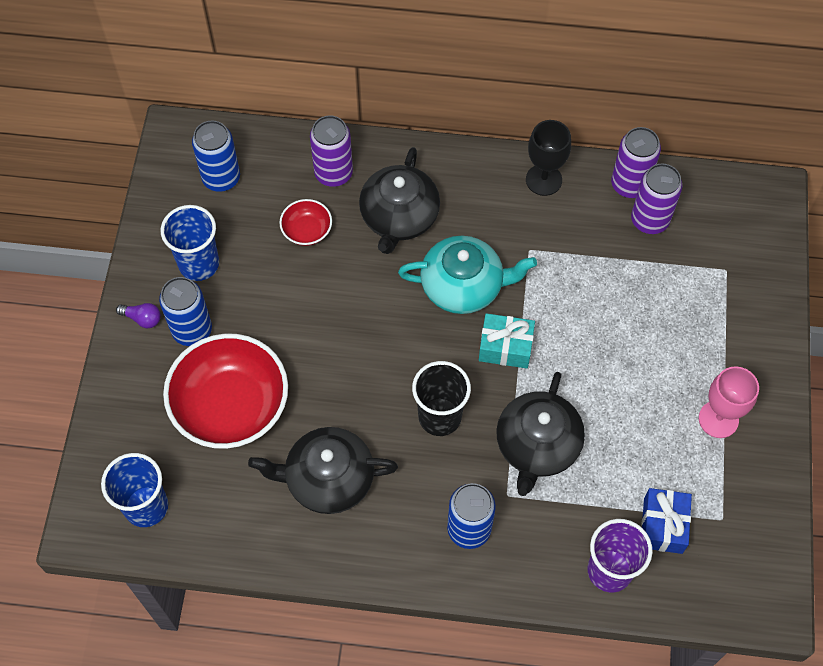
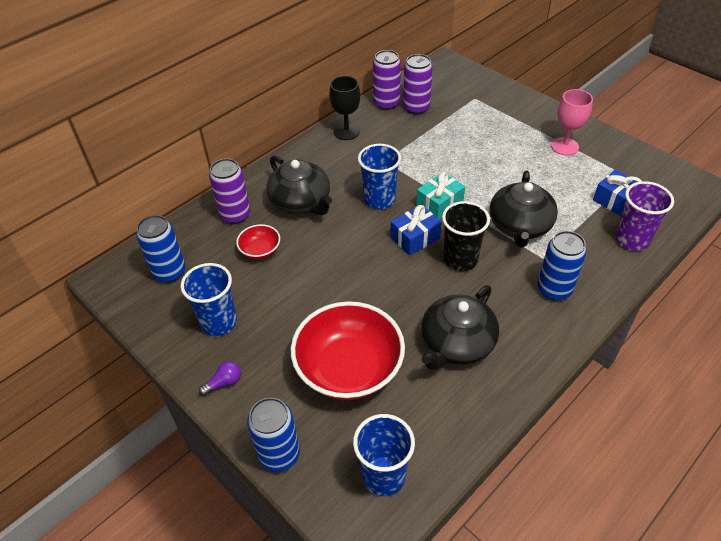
camera: 50 degrees left, 15 degrees down
blue can [159,277,212,346] -> blue can moved to [247,398,300,472]
turquoise teapot [398,236,537,314] -> blue cup [358,144,401,209]
black teapot [496,372,585,496] -> black teapot turned 45 degrees clockwise [490,171,558,247]
none -> blue gift [391,205,442,256]

